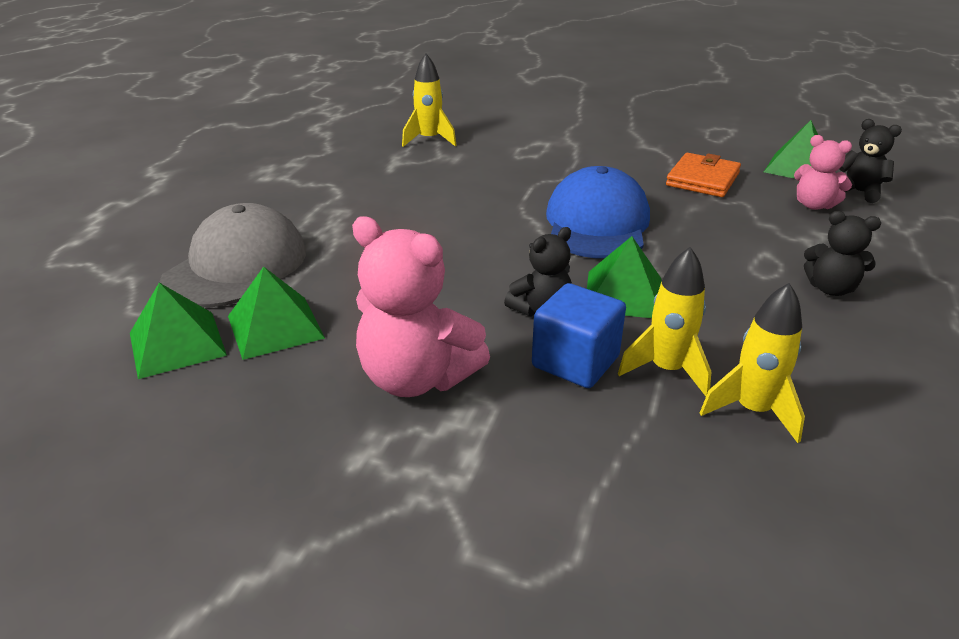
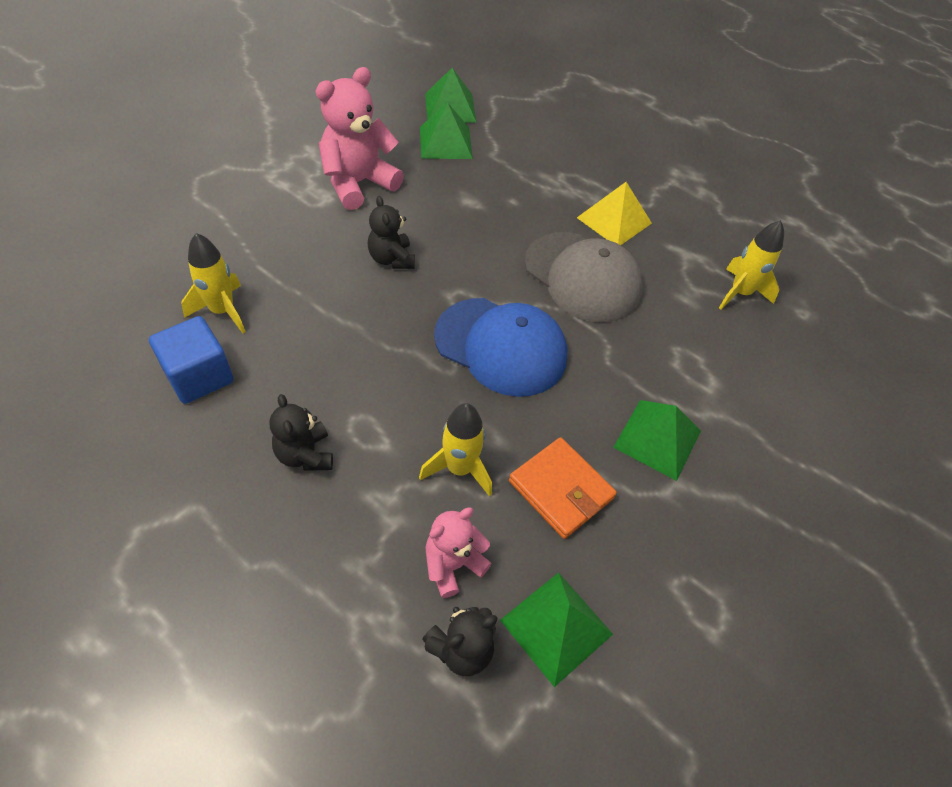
camera: 105 degrees right, 20 degrees up
grey cap [160,203,306,308] -> grey cap moved to [524,232,643,323]
blue cube [532,283,626,388] -> blue cube moved to [149,316,233,404]
green pyramid [587,236,661,318] -> green pyramid moved to [613,400,701,481]
yellow rocket [618,247,711,396] -> yellow rocket moved to [419,403,492,497]
black teddy bear [804,211,881,296] -> black teddy bear turned 60 degrees counterclockwise [270,394,333,471]
none -> yellow pyramid [577,182,652,245]

